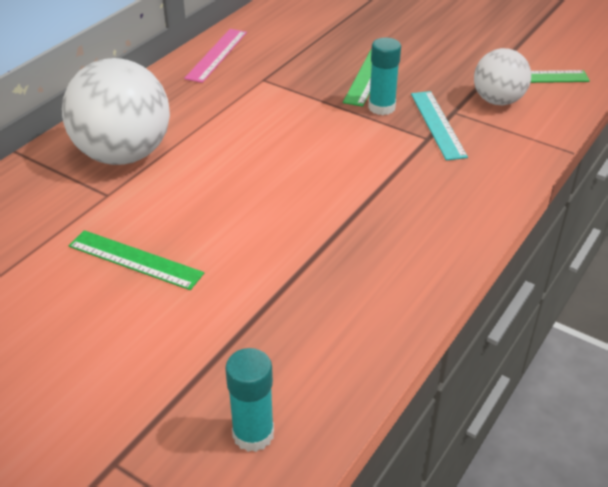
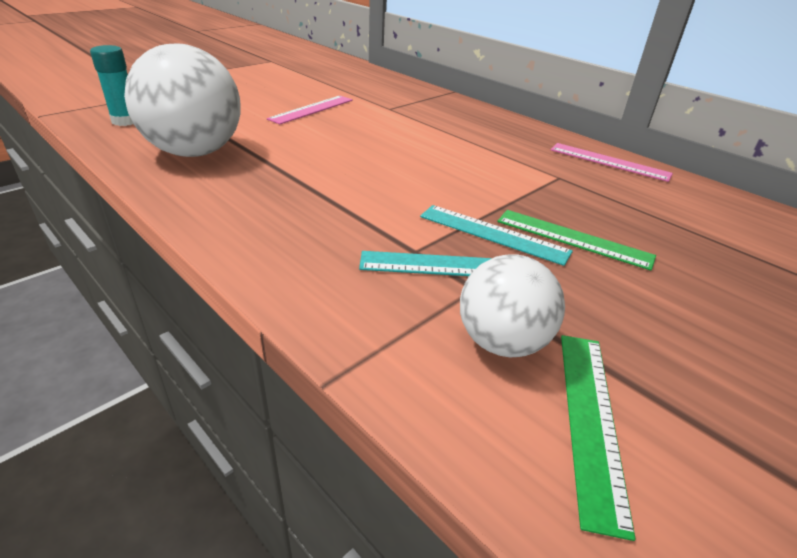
camera: 100 degrees right, 5 degrees down
white ball [62,58,170,165] -> white ball moved to [124,43,241,157]
green ruler [69,230,204,290] -> pink ruler [267,96,353,124]
turquoise glue stick [368,37,401,115] -> turquoise ruler [420,205,573,266]

